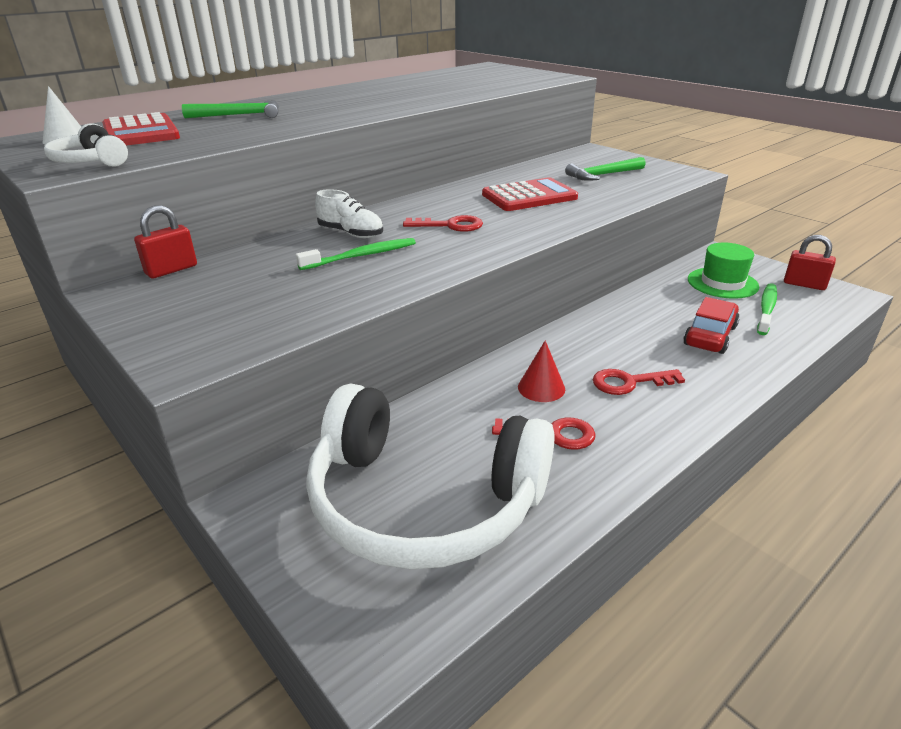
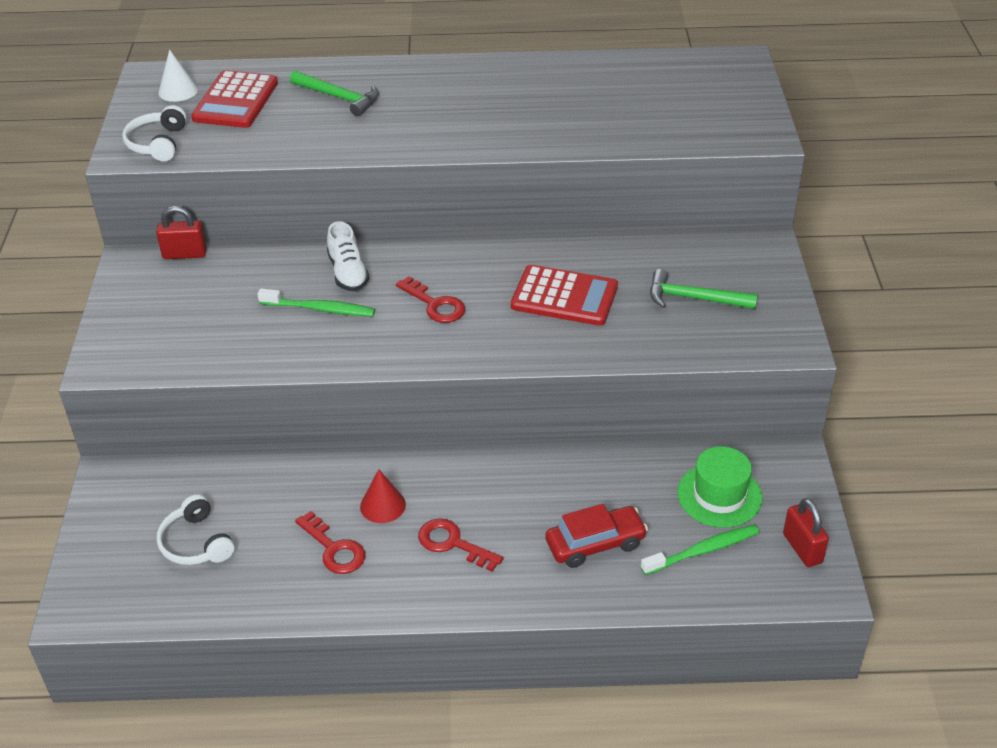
camera: 40 degrees right, 10 degrees up
white headphones [306,384,555,569] -> white headphones [157,494,235,565], size x0.42

